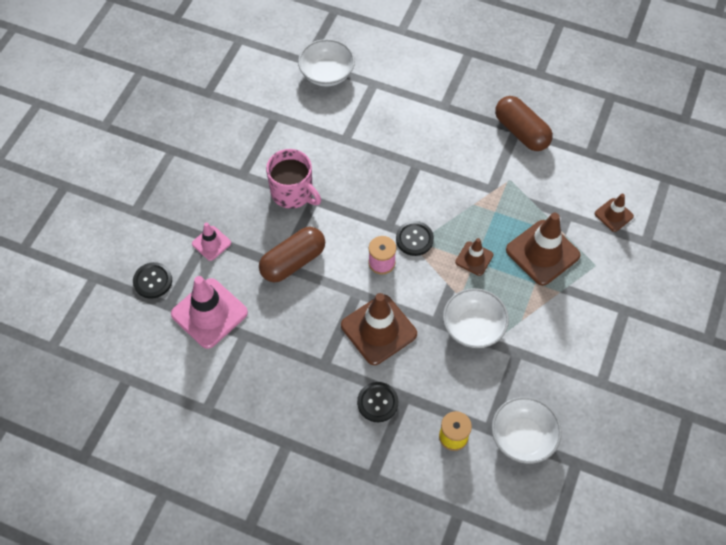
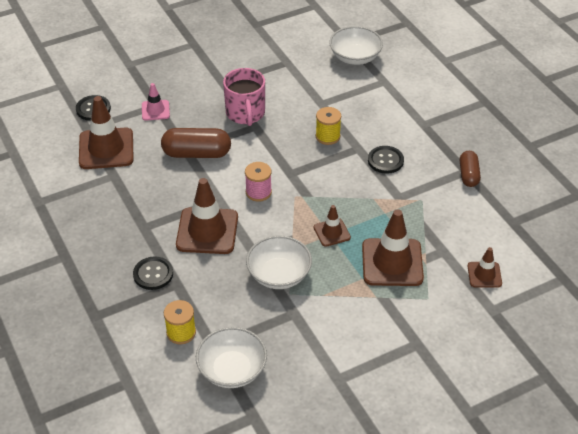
camera: 40 degrees right, 15 degrees down
pink traffic cone [171,276,248,349] -> brown traffic cone [79,96,134,169]
black button [396,221,434,256] -> black button moved to [368,146,404,174]
brown capsule [495,96,553,151] -> brown capsule [460,151,481,187], size x0.62
none -> yellow spool [316,107,341,145]

